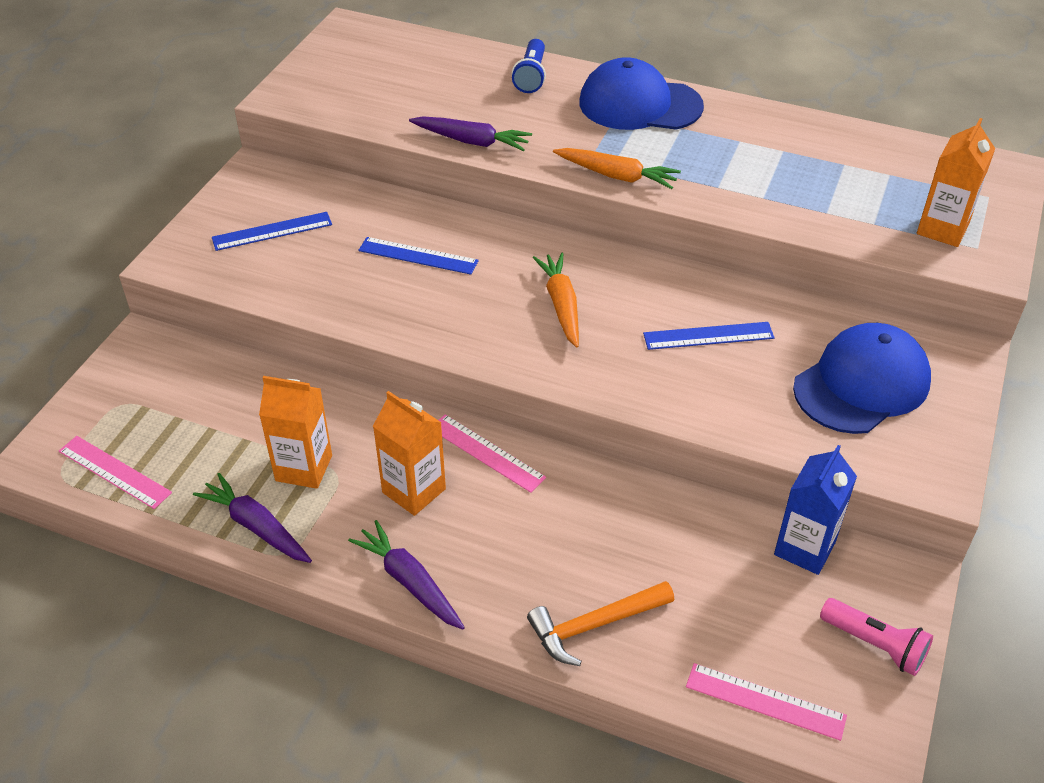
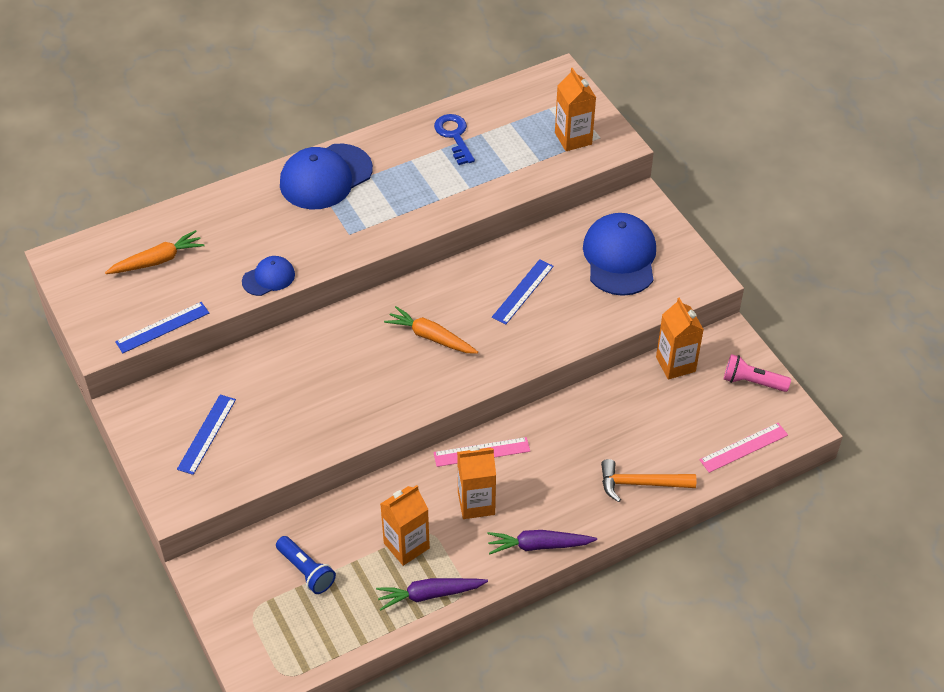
camera: 50 degrees left, 5 degrees up
pink ruler [59,436,172,509] -> none
blue ruler [358,237,479,275] -> blue ruler moved to [115,302,209,353]
purple carrot [409,116,532,151] -> blue cap [242,256,295,296]
blue flashlight [512,39,546,93] -> blue flashlight moved to [276,536,336,594]
orange hammer [527,581,674,666] -> orange hammer turned 75 degrees clockwise [601,459,696,502]
orange carrot [553,148,681,189] -> orange carrot moved to [105,230,204,274]
blue carton [774,445,857,575] -> orange carton [656,298,704,379]
pink flashlight [820,598,933,676] -> pink flashlight turned 150 degrees counterclockwise [724,354,791,392]
none -> blue key [434,114,475,165]

